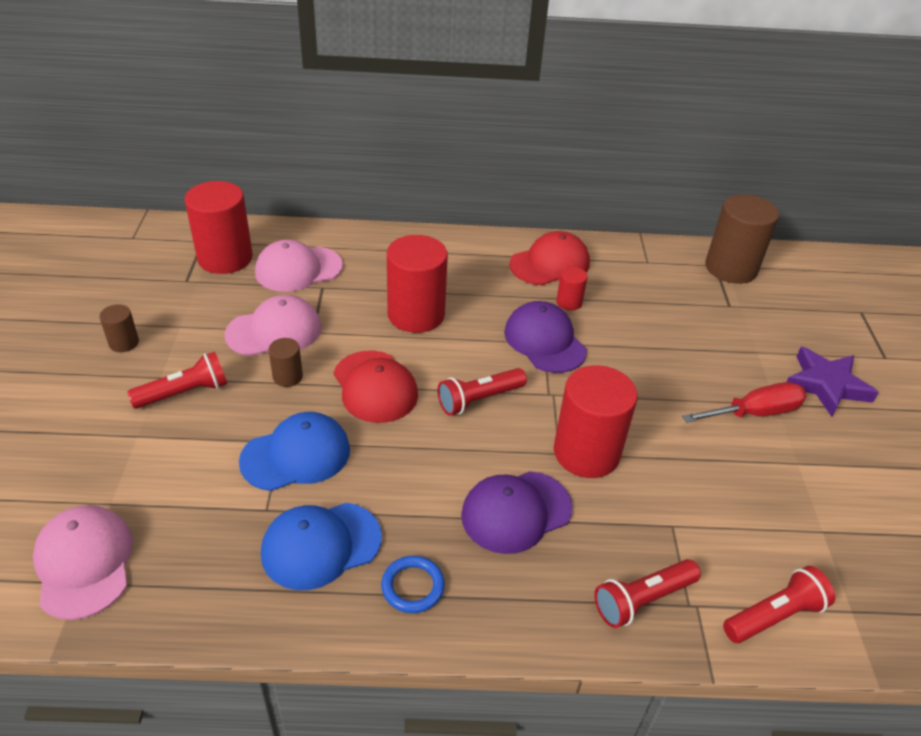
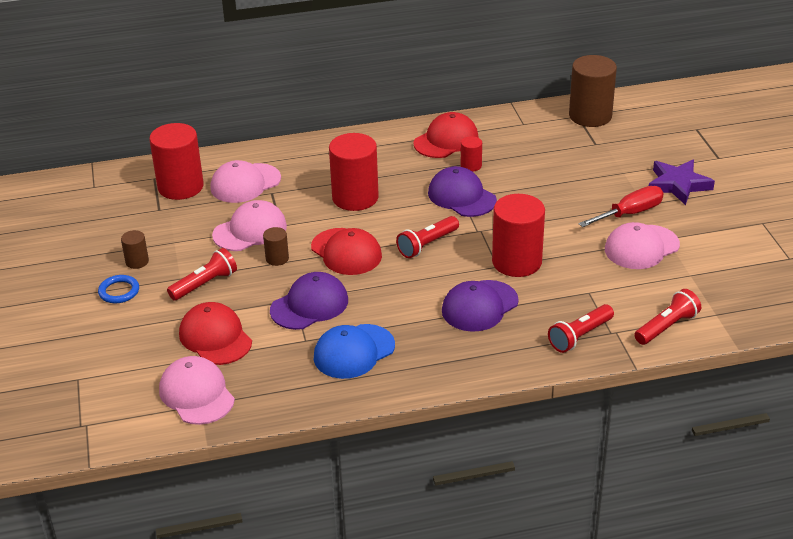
camera: 10 degrees left, 5 degrees down
blue cap [239,412,350,491] -> purple cap [270,272,348,330]
blue ring [381,556,445,613] -> blue ring moved to [98,275,139,303]
none -> red cap [179,302,252,365]
none -> pink cap [605,222,680,269]

